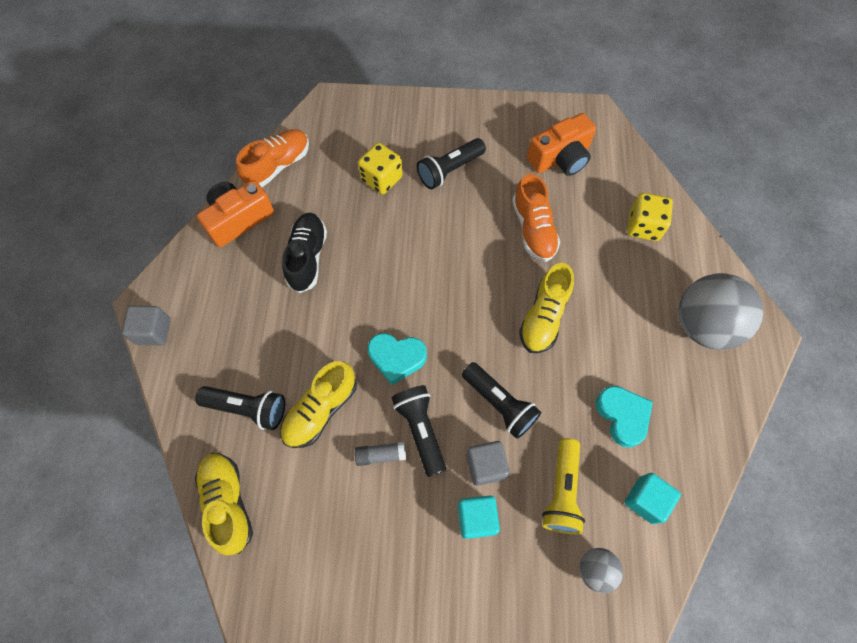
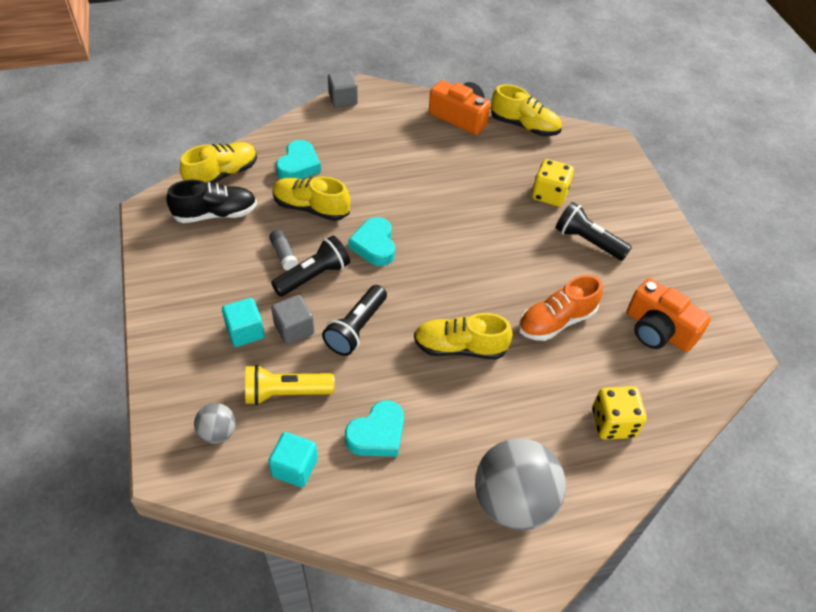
camera: 70 degrees right, 15 degrees down
black flashlight [195,386,285,430] -> turquoise heart [276,140,321,179]
orange shoe [236,129,309,187] -> yellow shoe [491,84,562,136]
black shoe [282,213,327,293] -> black shoe moved to [166,180,257,223]

